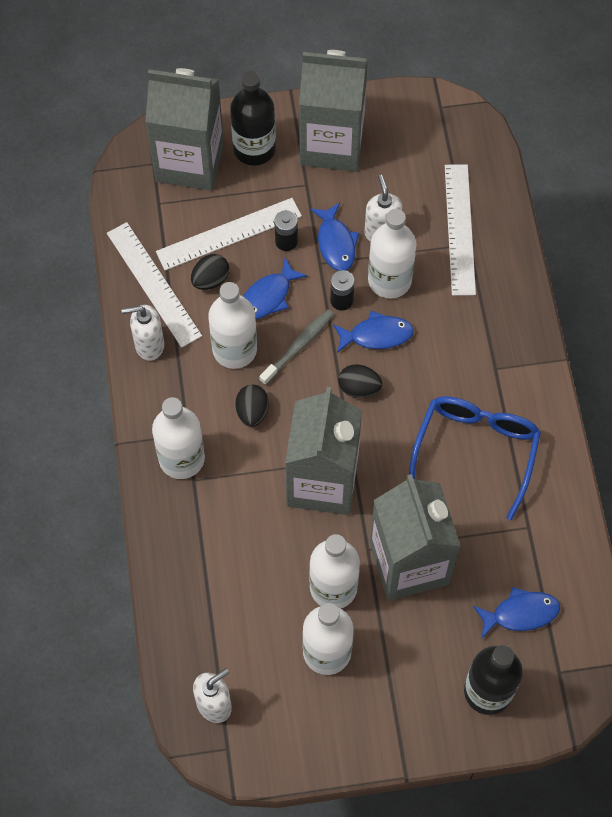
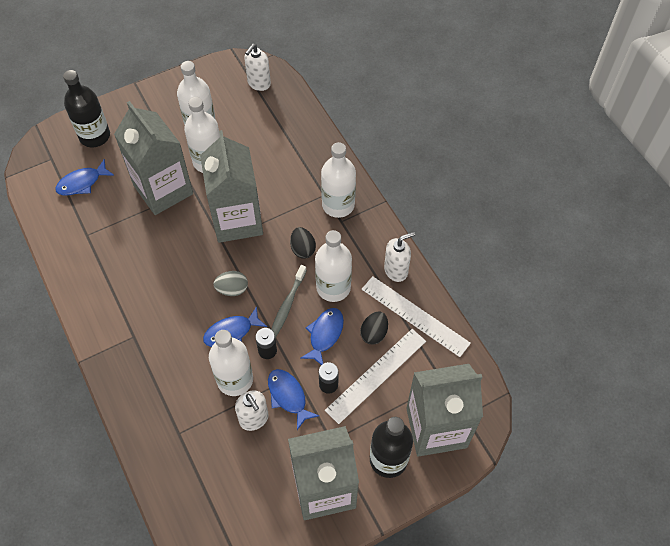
camera: 160 degrees right, 5 degrees down
black egg [338,364,382,398] -> grey egg [213,271,248,296]
blue glasses [409,396,541,520] -> none
white ruler [445,164,476,296] -> none

